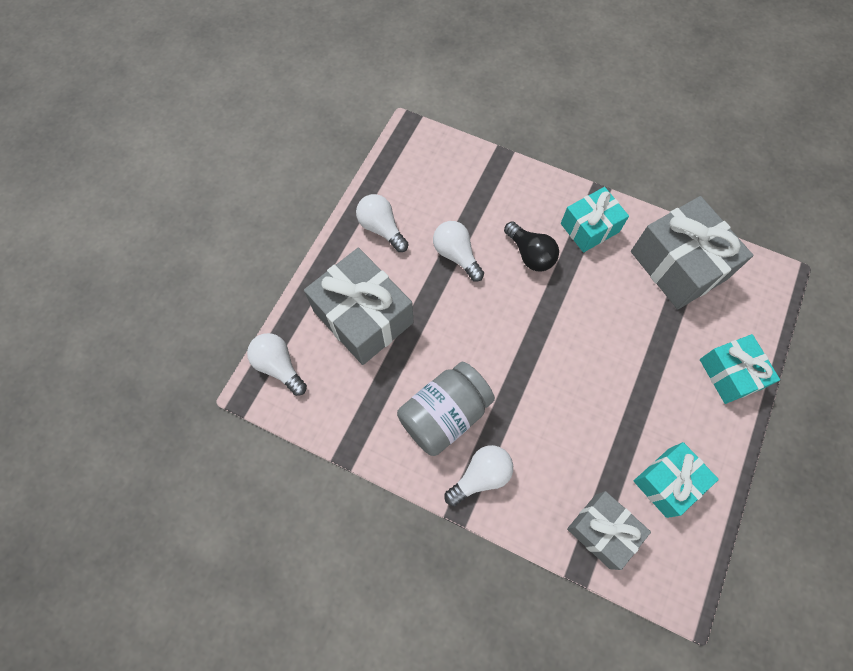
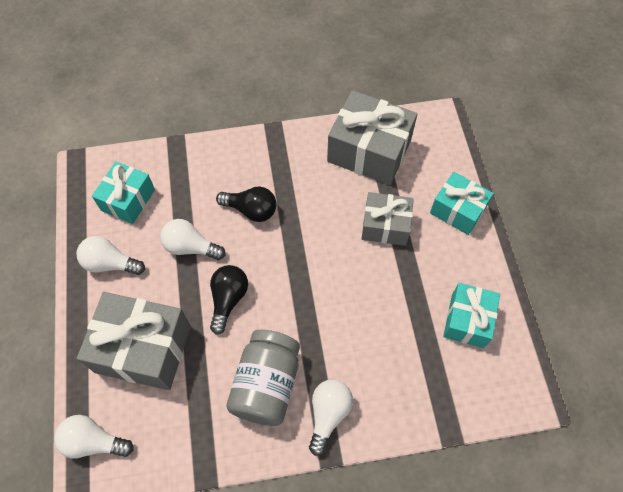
camera: 35 degrees left, 5 degrees down
turquoise gift [561,187,629,253] -> turquoise gift moved to [92,161,155,224]
grey gift [567,491,651,570] -> grey gift moved to [362,192,414,246]
none -> black light bulb [210,265,248,334]

